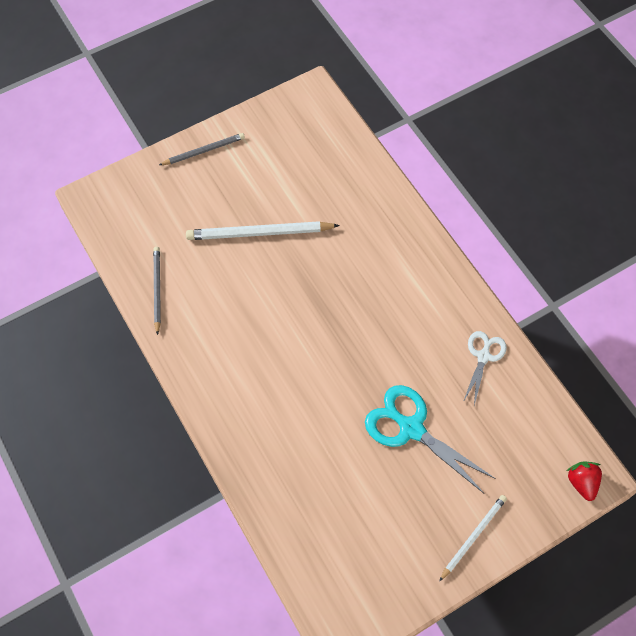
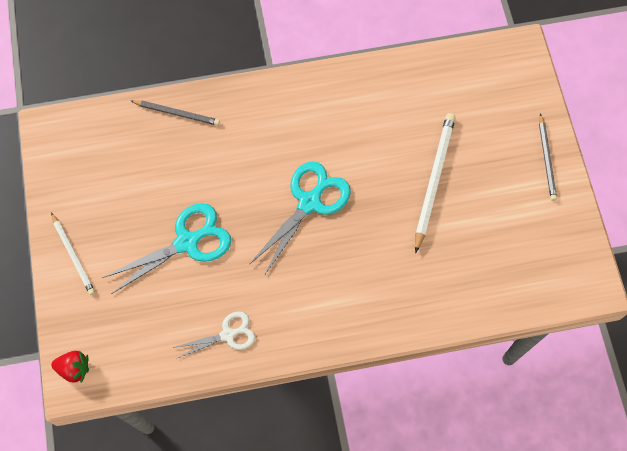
camera: 110 degrees right, 5 degrees up
grey pencil [153,247,161,335] -> grey pencil moved to [131,100,220,126]
white scissors [463,331,507,405] -> white scissors turned 60 degrees counterclockwise [173,311,255,359]
none -> turquoise scissors [249,161,351,274]

